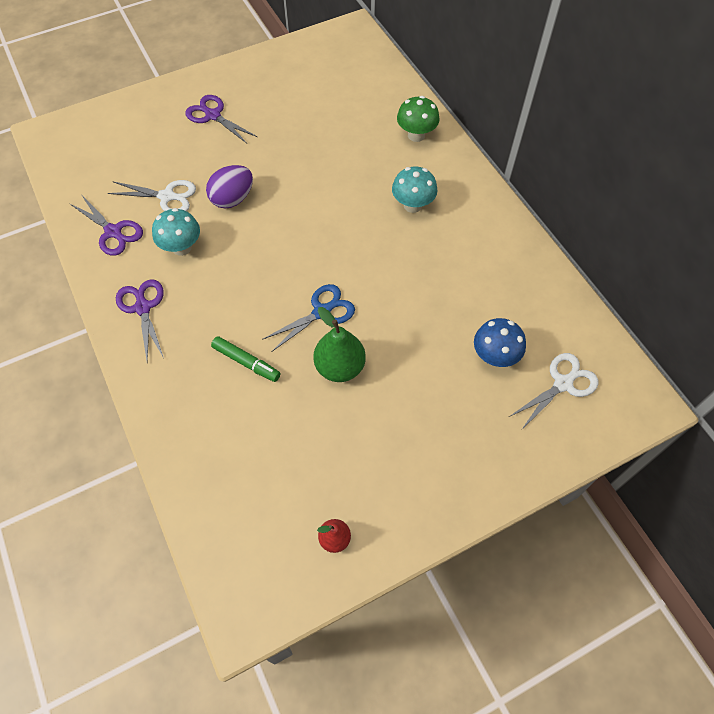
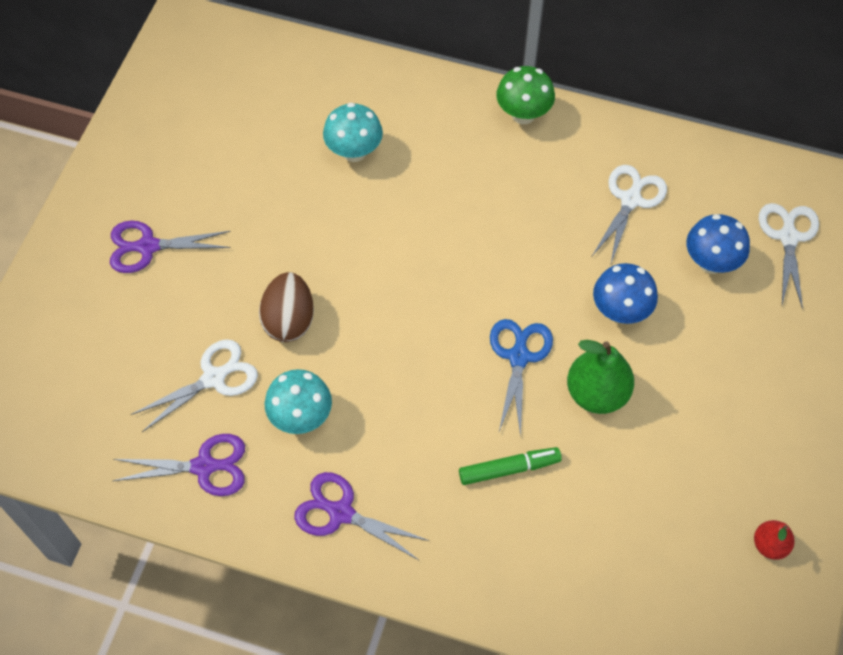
camera: 45 degrees left, 0 degrees up
purple egg [206,165,253,209] -> brown egg [259,272,314,342]
turquoise mushroom [392,167,437,213] -> turquoise mushroom moved to [323,103,383,162]
green mushroom [397,96,440,142] -> green mushroom moved to [496,66,555,124]
none -> white scissors [592,165,667,263]
none -> blue mushroom [593,263,658,324]

